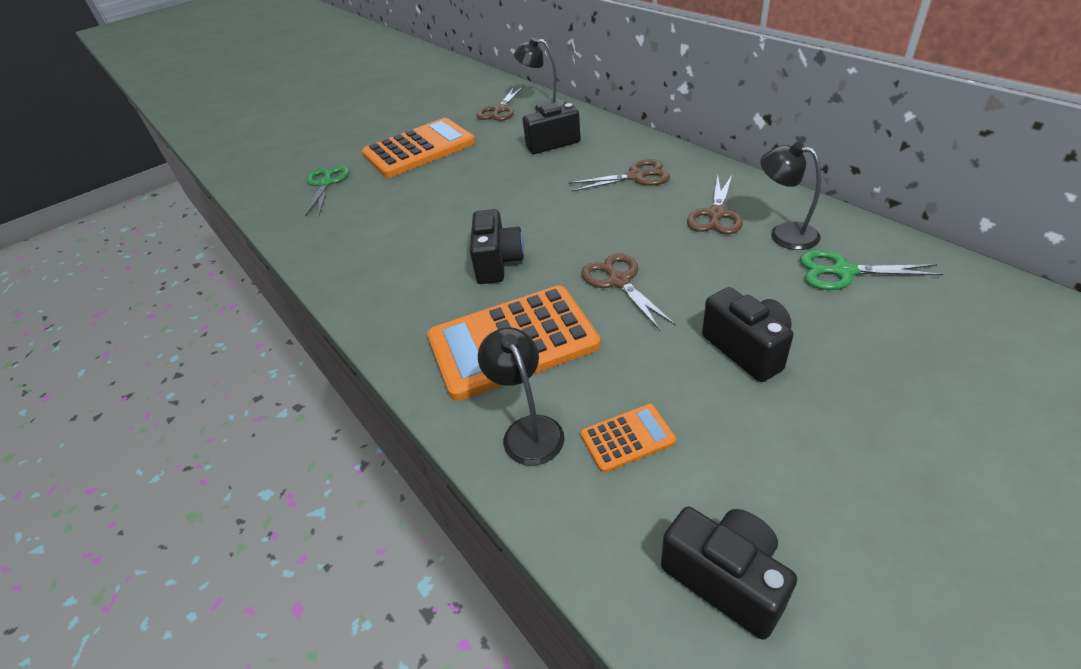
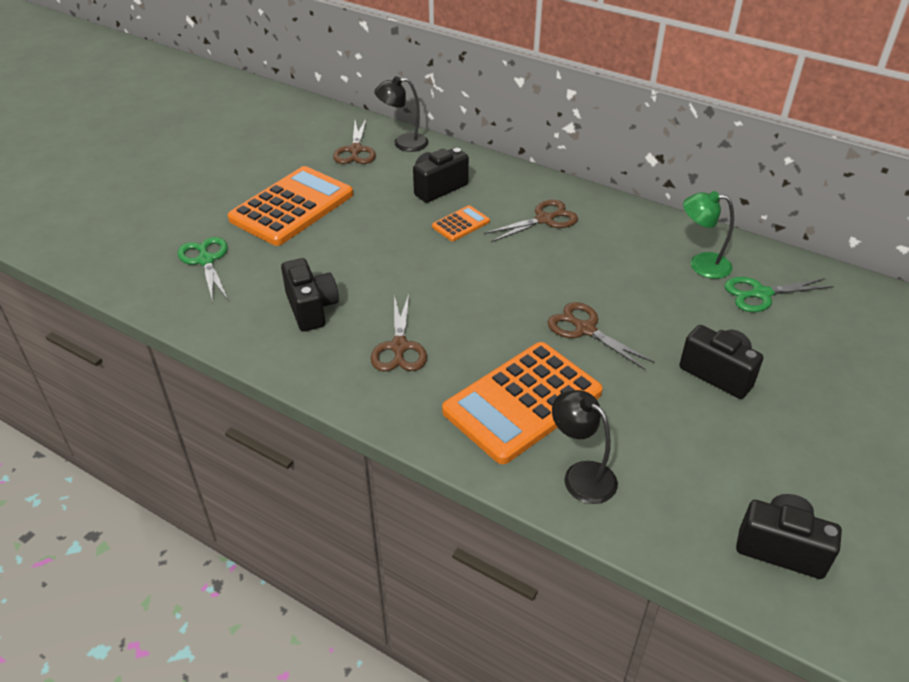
camera: 25 degrees left, 0 degrees up
black camera [470,209,524,284] -> black camera moved to [281,258,339,332]
orange calculator [581,404,676,473] -> orange calculator moved to [432,205,490,241]
brown scissors [687,175,743,234] -> brown scissors moved to [371,294,427,371]
black lamp [760,142,821,250] -> green lamp [683,191,734,279]

